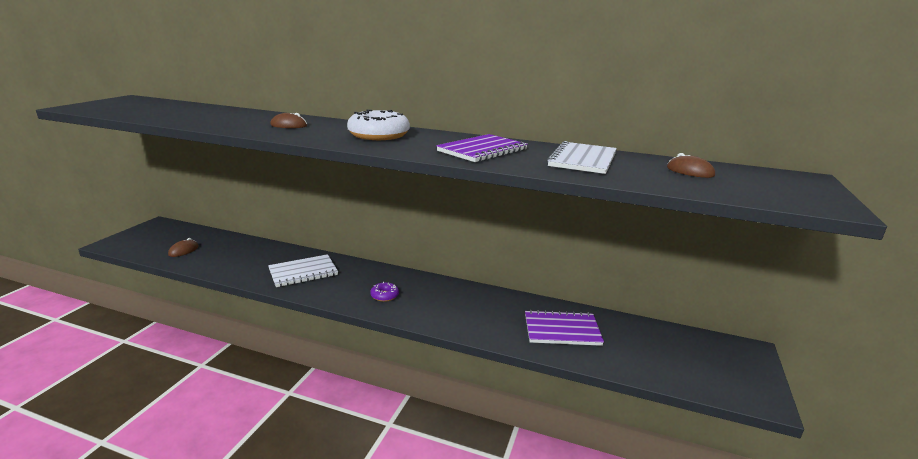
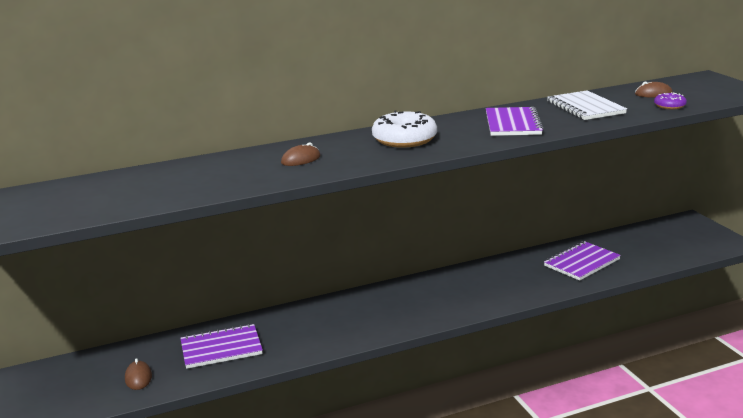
camera: 40 degrees left, 0 degrees up
white notebook [268,254,338,287] -> none
purple donut [370,282,399,302] -> purple donut moved to [654,92,687,109]
none -> purple notebook [180,324,263,369]

